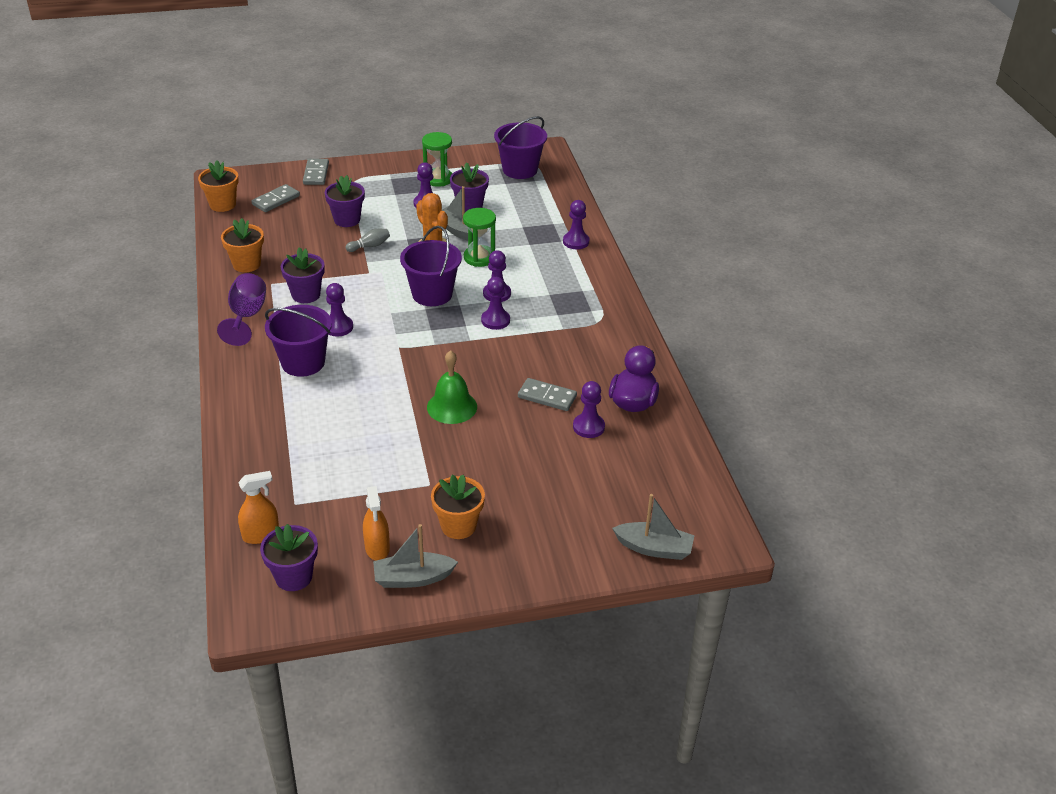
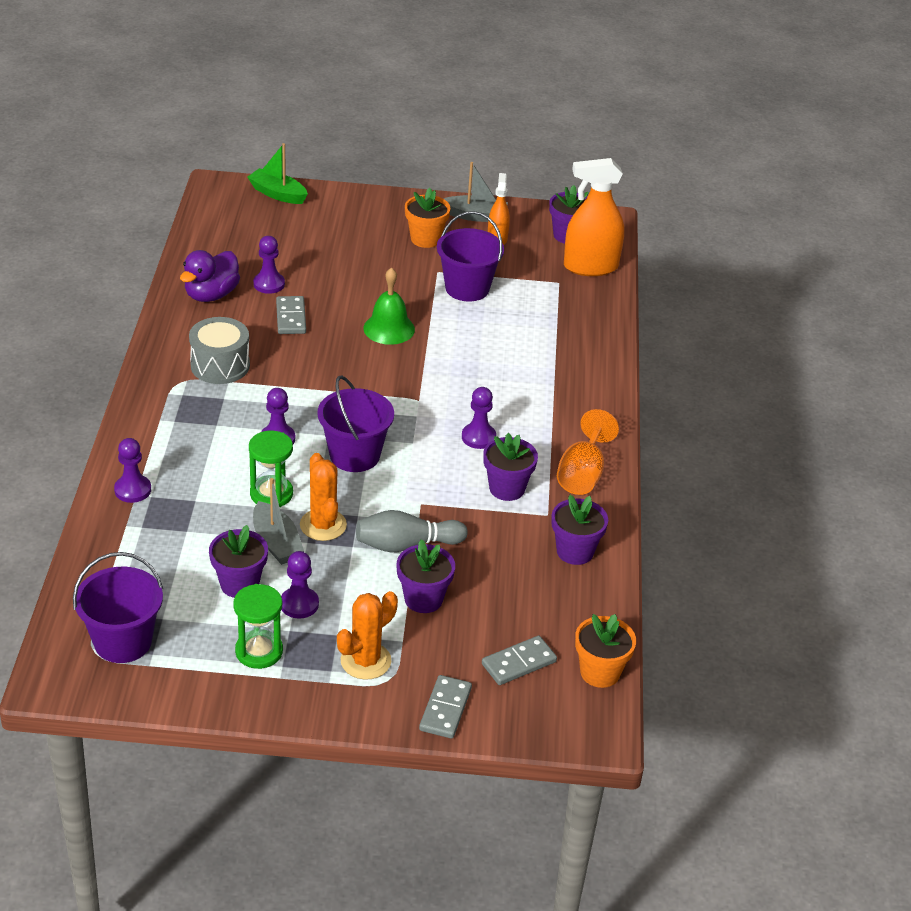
camera: 165 degrees left, 0 degrees up
purple goblet [217,273,266,346] -> orange goblet [557,409,619,495]
orange flower pot [221,218,264,273] -> purple flower pot [551,495,608,565]
orange spray bottle [238,471,279,544] -> orange spray bottle [564,158,624,276], size x1.75
purple bucket [265,305,332,377] -> purple bucket moved to [437,211,504,301]
grey bowling pin [346,229,390,252] -> grey bowling pin [356,510,468,553], size x1.75
purple pawn [481,277,510,330] -> none
grey domino [518,378,577,411] -> grey domino turned 45 degrees clockwise [276,296,306,334]
grey boat [612,494,695,560] -> green boat [247,143,308,204]
none -> grey drum [189,317,250,384]
none -> orange cactus [337,591,398,680]

